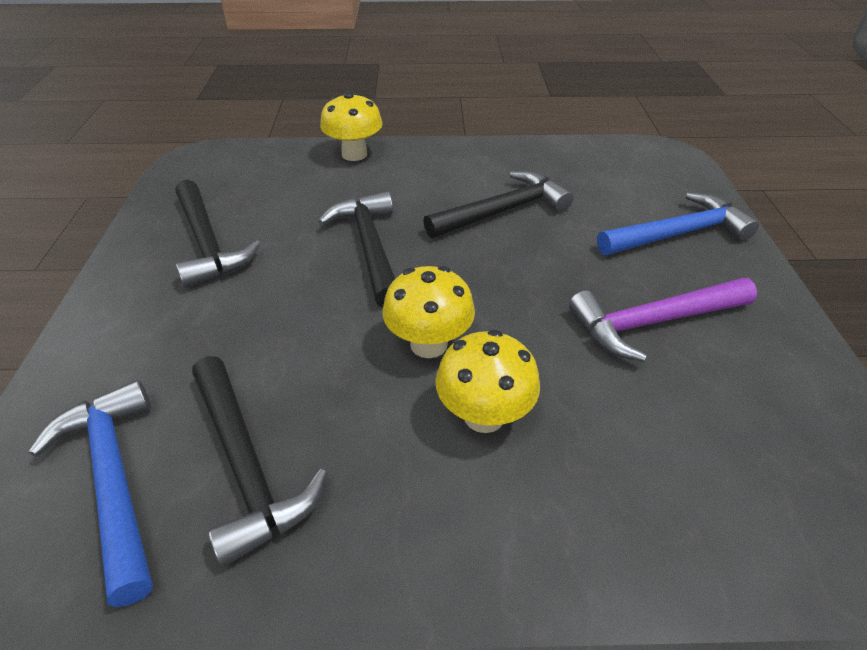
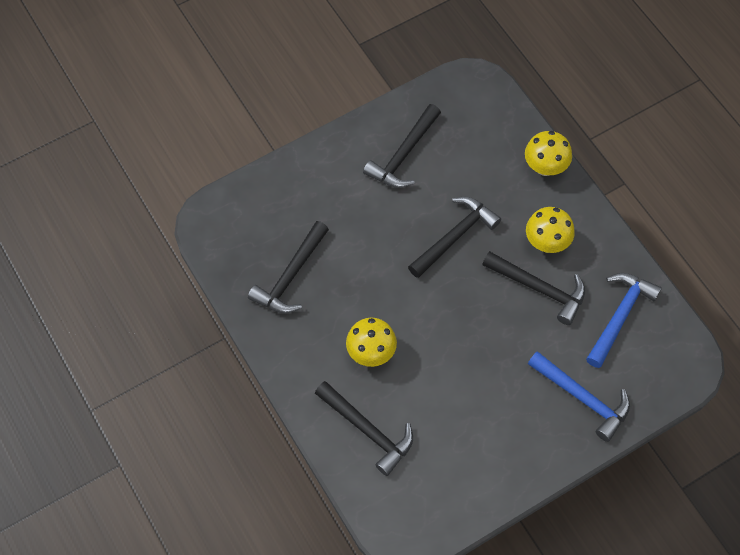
camera: 60 degrees right, 20 degrees up
blue hammer [29,380,152,607] -> blue hammer moved to [586,273,662,368]
yellow mushroom [383,266,475,358] -> yellow mushroom moved to [526,207,575,253]
purple hammer [569,278,757,362] -> none
none -> black hammer [315,381,413,476]

